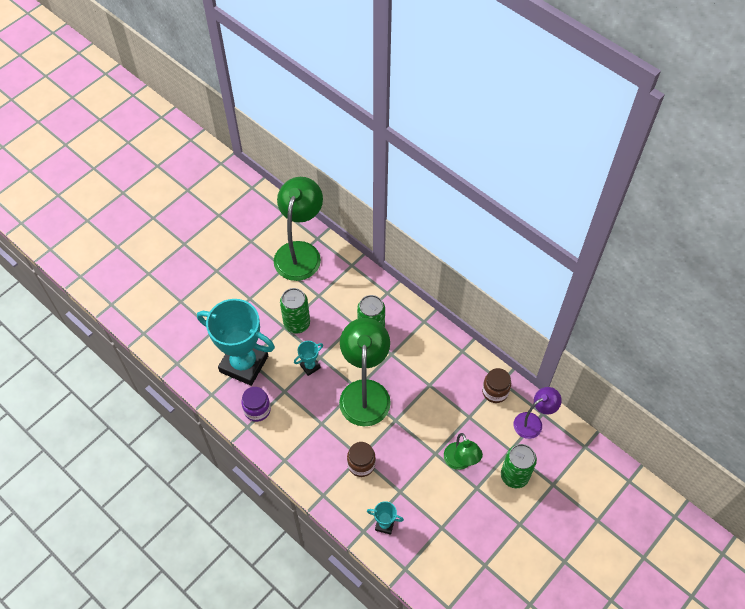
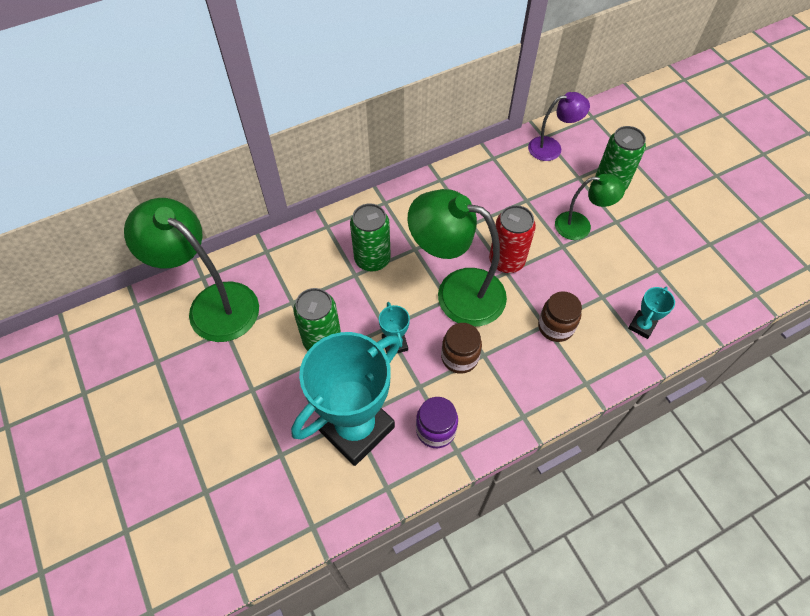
camera: 70 degrees left, 0 degrees up
brown jar [482,368,511,403] -> brown jar moved to [441,323,482,374]
purple lamp [513,387,562,439] -> purple lamp turned 90 degrees clockwise [528,92,590,161]
none -> red can [489,205,536,273]

